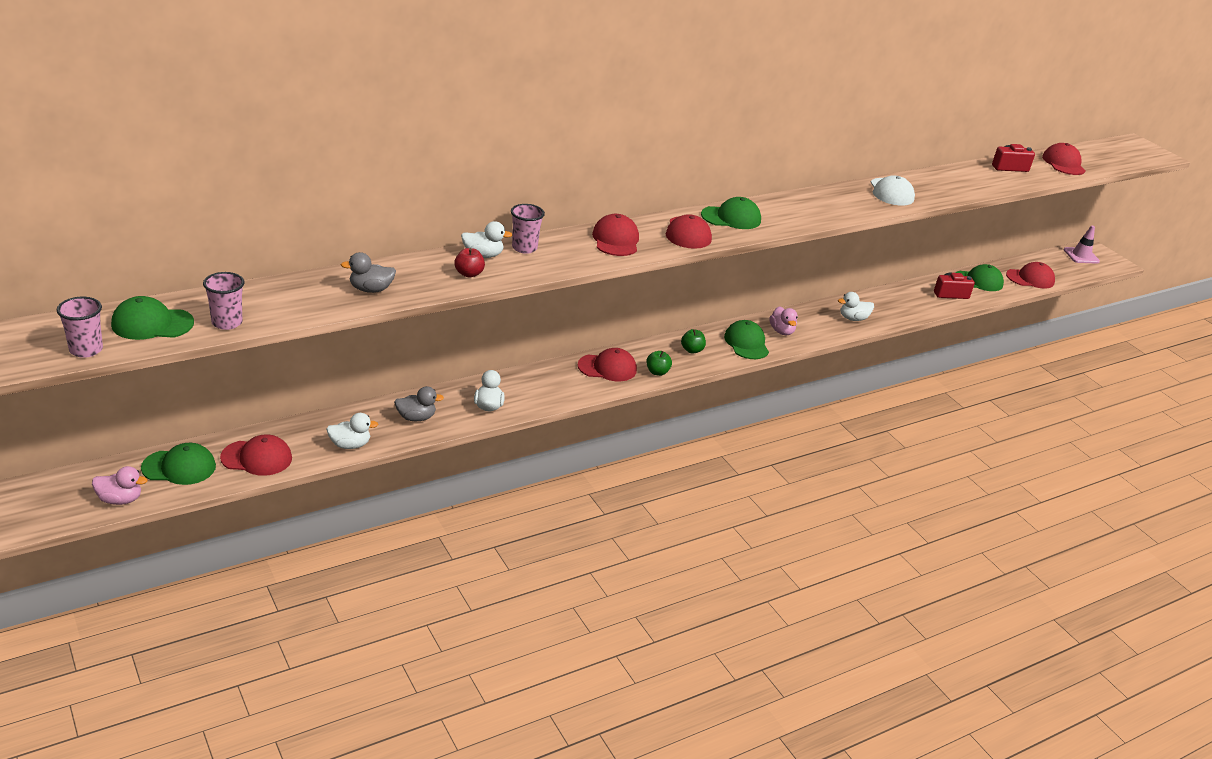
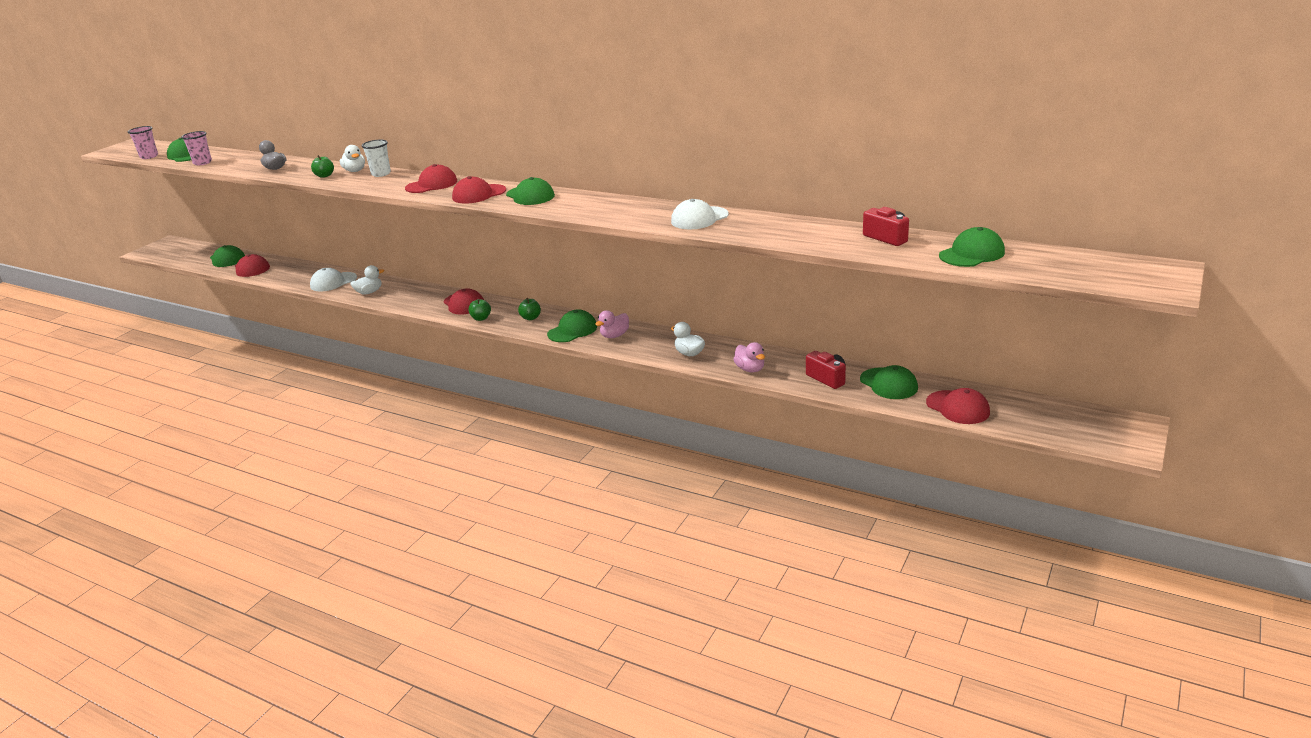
camera: 65 degrees right, 5 degrees down
pink duck [92,466,148,505] -> pink duck moved to [733,342,765,372]
white duck [326,413,378,449] -> none
grey duck [394,386,444,421] -> white cap [310,268,357,292]
red apple [454,248,485,278] -> green apple [311,155,334,178]
pink cup [511,204,545,254] -> white cup [361,140,391,177]
red cap [1042,143,1085,175] -> green cap [939,227,1005,267]
pink traffic cone [1064,226,1100,264] -> none

